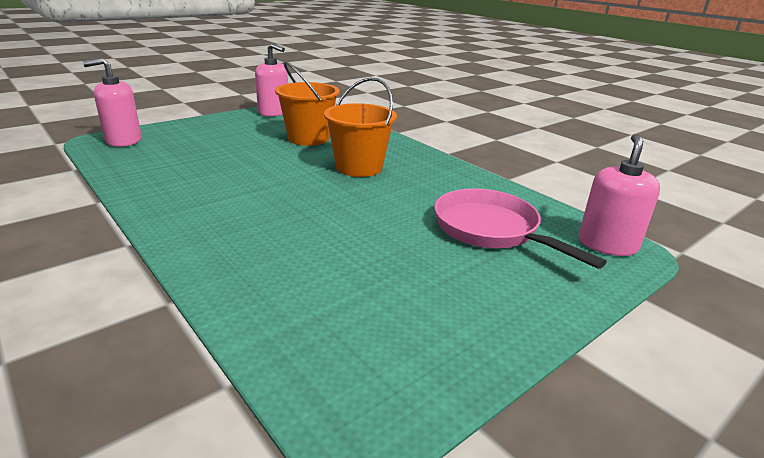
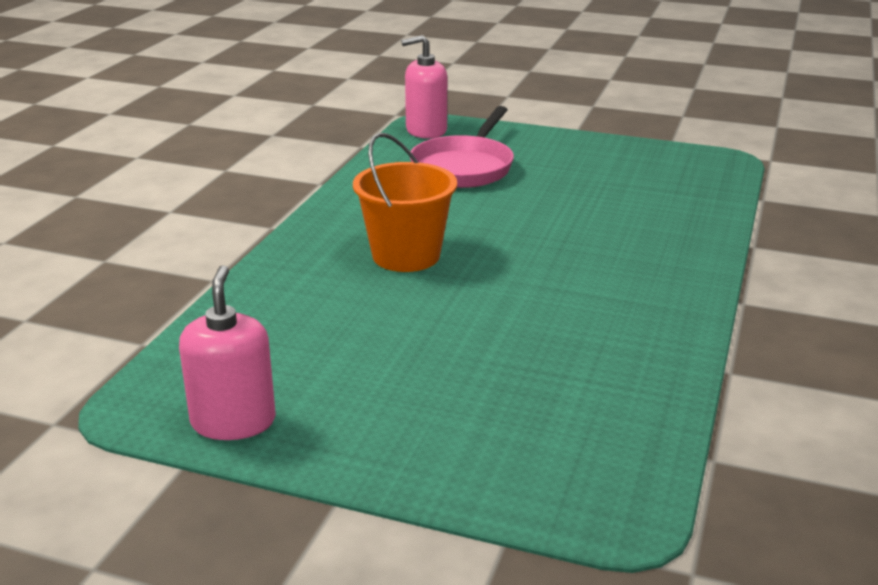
camera: 120 degrees left, 0 degrees up
pink soap dispenser [83,58,142,147] -> none
orange bucket [275,61,340,146] -> none

